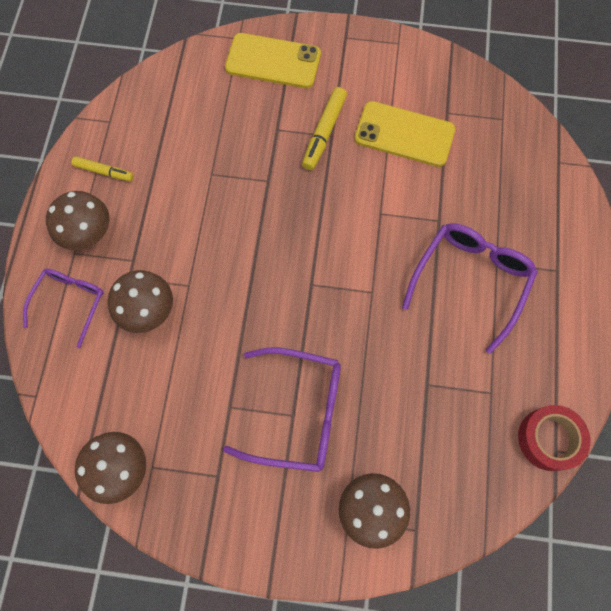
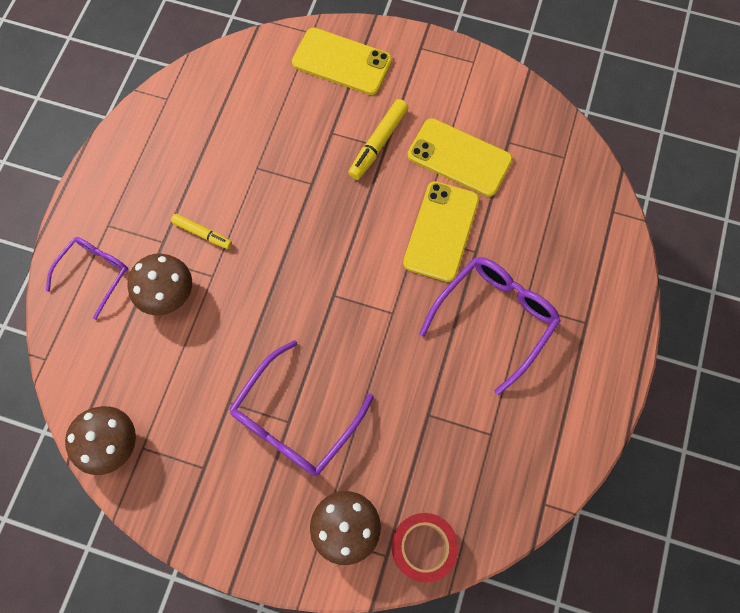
camera: 10 degrees right, 0 degrees up
brown mushroom [46,191,110,250] -> none
yellow marker [71,156,134,181] -> yellow marker moved to [171,214,232,249]
purple glasses [223,347,341,472] -> purple glasses turned 105 degrees clockwise [229,340,374,476]
red tape [518,405,590,471] -> red tape moved to [392,513,459,583]
none -> yellow phone [403,181,479,282]

